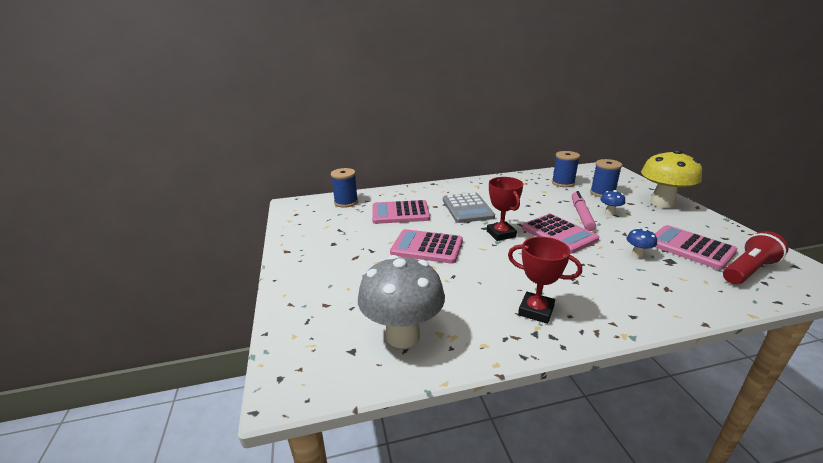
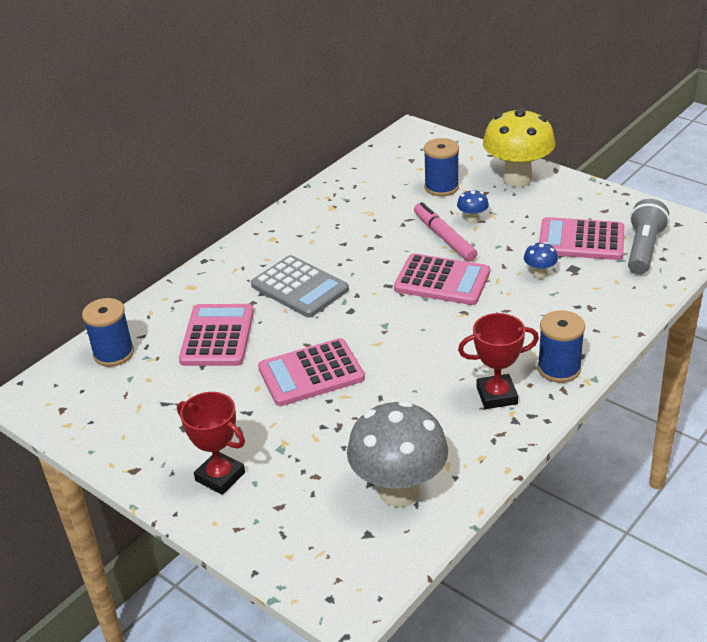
camera: 35 degrees left, 10 degrees up
pink calculator [372,200,430,224] -> pink calculator turned 135 degrees clockwise [179,304,254,366]
red trophy [487,177,523,241] -> red trophy moved to [177,392,245,495]
blue spool [552,151,580,187] -> blue spool moved to [538,310,585,383]
red flashlight [723,231,788,284] -> grey flashlight [628,199,669,274]

